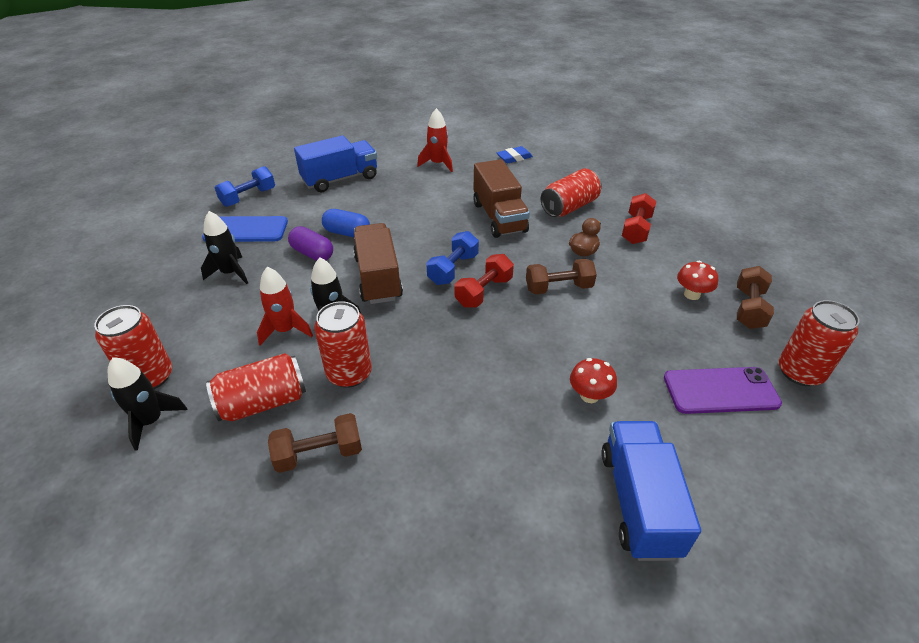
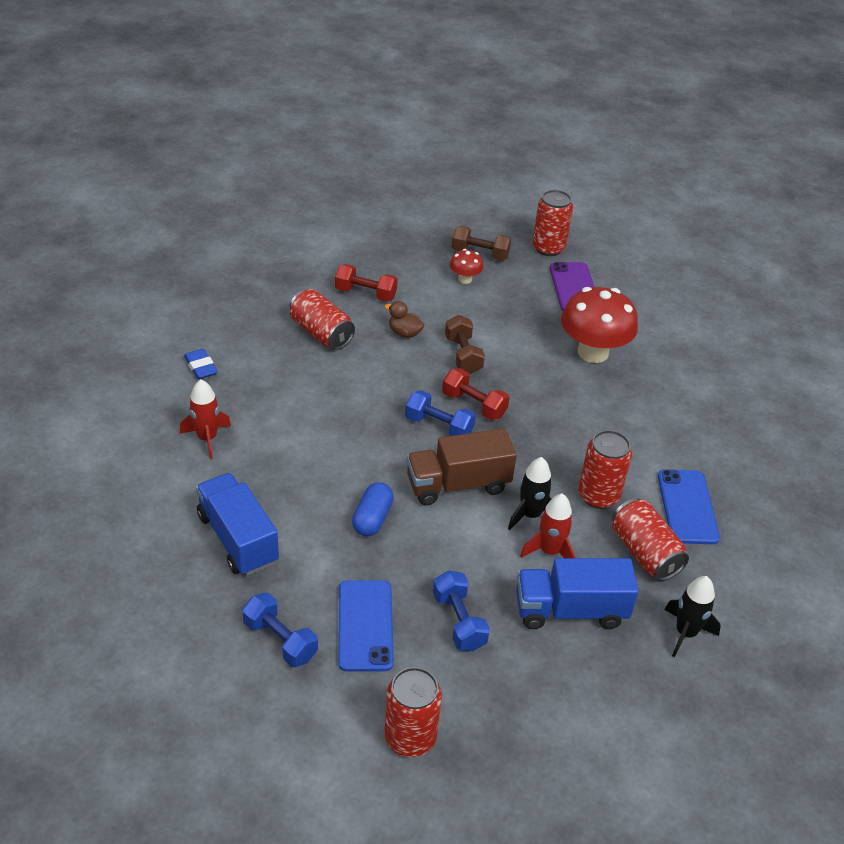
camera: 95 degrees left, 0 degrees up
red can [94,305,172,389] -> red can moved to [384,667,442,757]
black rocket [201,211,248,284] -> blue dumbbell [433,570,490,651]
brown dumbbell [268,413,362,473] -> blue phone [658,469,720,544]
purple capsule [288,226,333,261] -> none
brown truck [473,159,530,238] -> none
red mushroom [570,358,617,403] -> red mushroom [561,287,638,363], size x2.09
blue truck [601,421,701,561] -> blue truck moved to [516,558,639,629]

